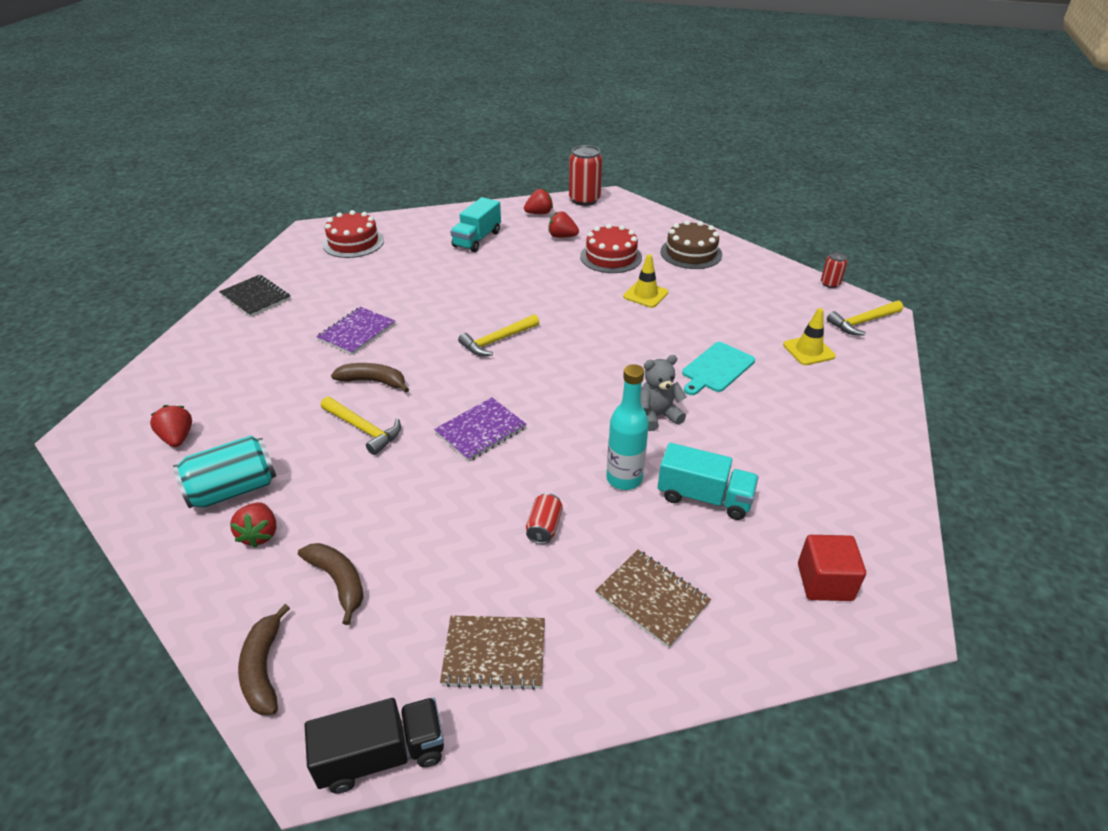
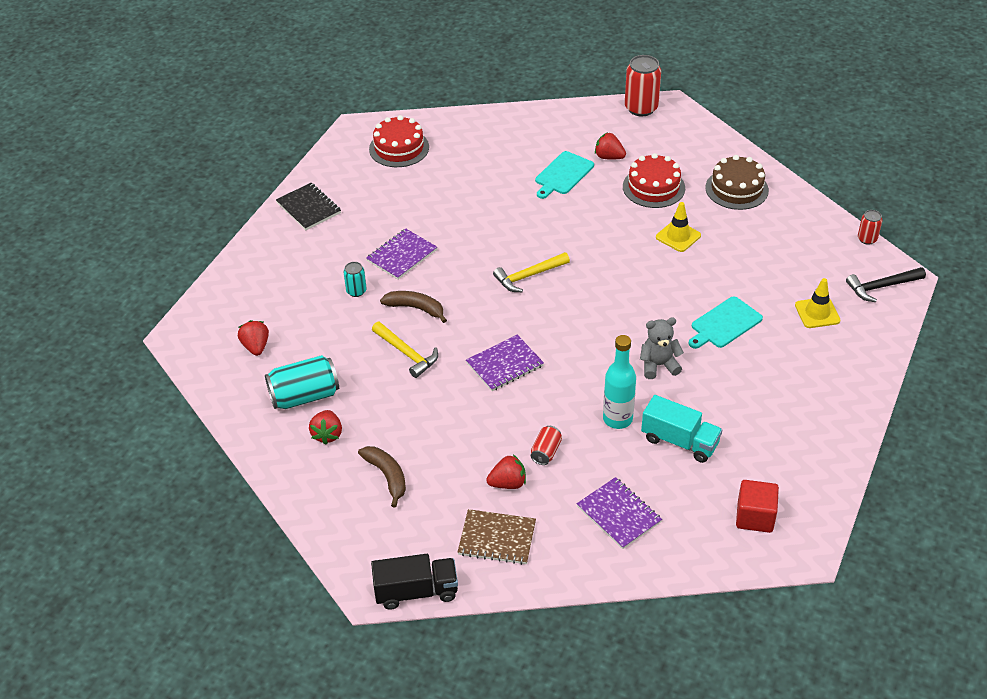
camera: 10 degrees right, 5 degrees up
brown banana [238,604,290,715] -> none
turquoise truck [450,197,501,252] -> none
red strawberry [524,189,553,214] -> red strawberry moved to [486,455,526,489]
brown notebook [595,550,711,648] -> purple notebook [577,477,662,549]
yellow hammer [827,301,903,335] -> black hammer [846,267,926,302]
none -> turquoise can [344,262,366,297]
none -> turquoise cutting board [535,151,594,199]

